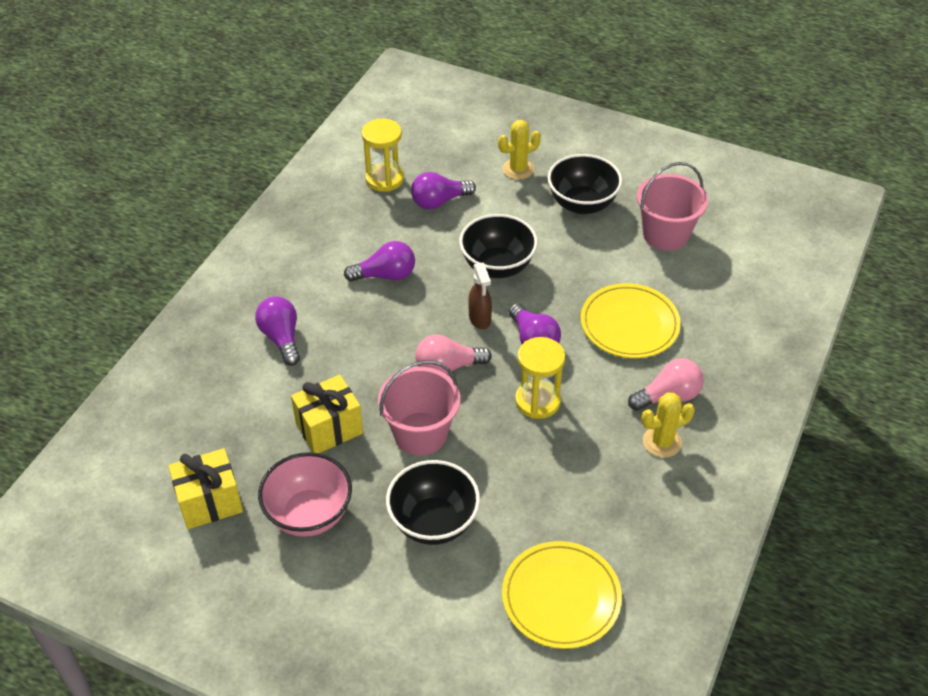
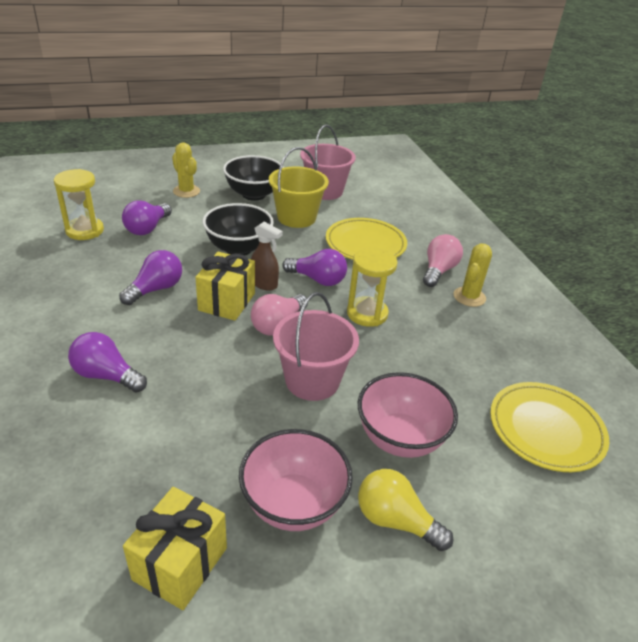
camera: 45 degrees left, 10 degrees down
yellow gift [291,375,363,453] -> yellow gift moved to [195,252,255,321]
black bowl [386,460,480,545] -> pink bowl [358,372,458,458]
yellow cactus [498,120,541,180] -> yellow cactus turned 60 degrees counterclockwise [172,143,200,198]
none -> yellow bucket [269,147,329,228]
none -> yellow light bulb [358,469,453,551]

